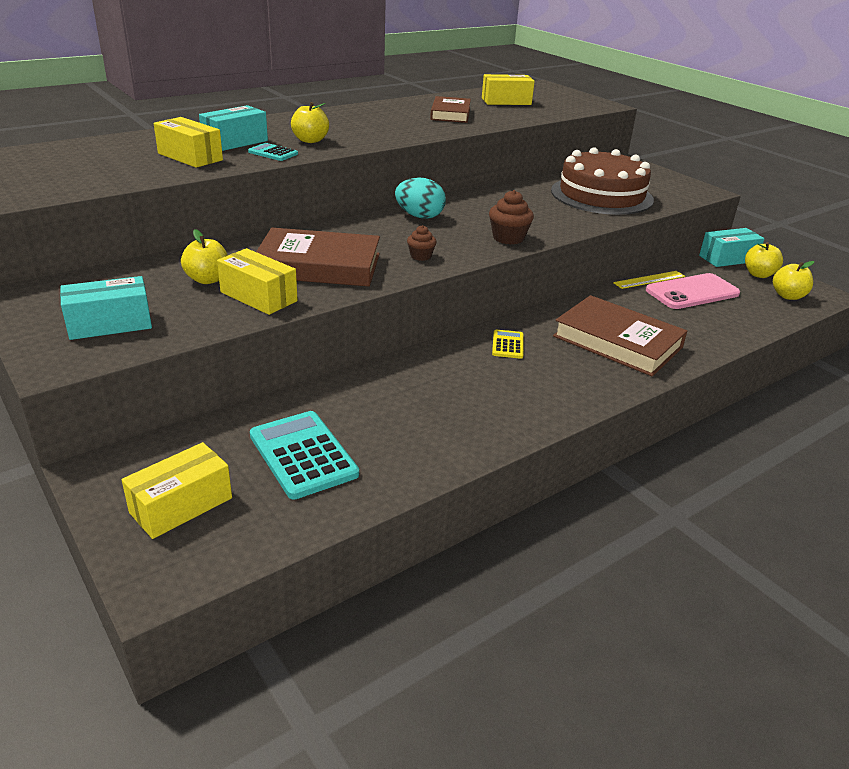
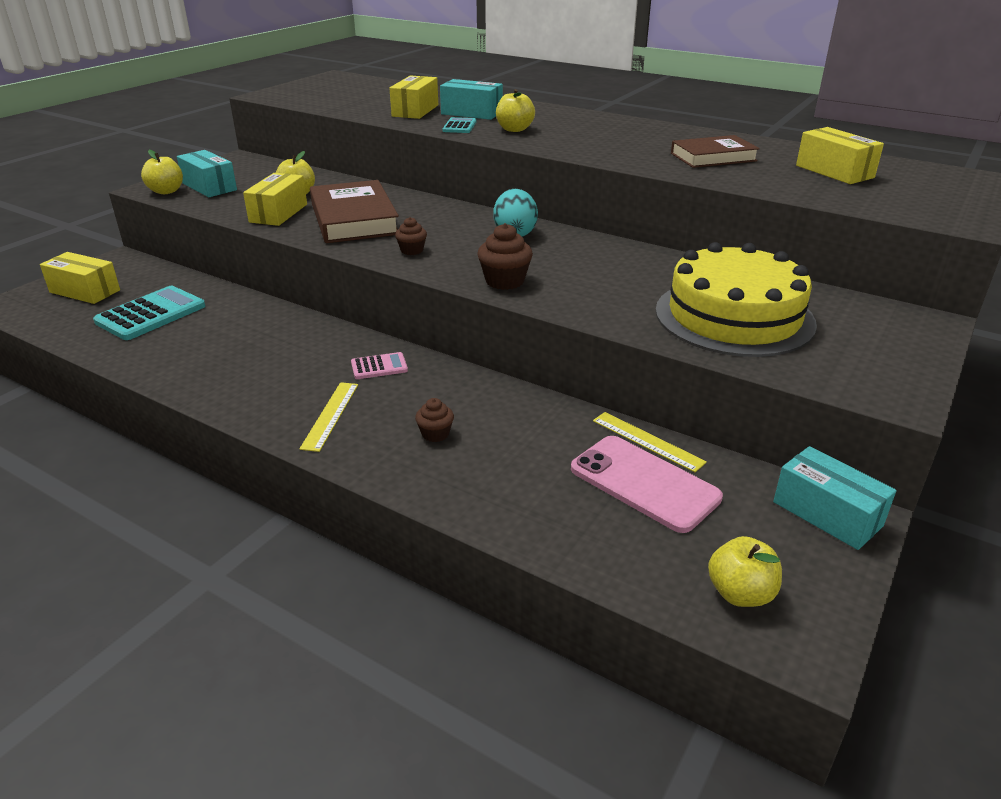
camera: 70 degrees right, 0 degrees up
yellow calculator [492,330,524,359] -> pink calculator [351,352,408,379]
brown cake [551,147,654,215] -> yellow cake [656,242,817,357]
brown book [553,295,687,376] -> brown cupcake [415,398,454,442]
yellow apple [745,242,783,278] -> yellow apple moved to [141,150,183,194]
none -> yellow ruler [299,382,358,452]

